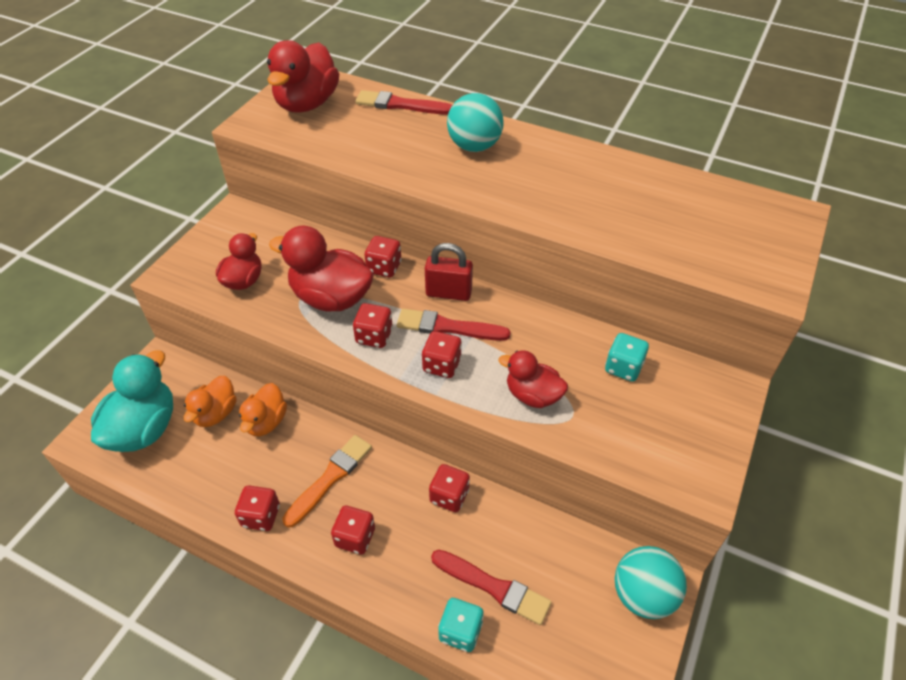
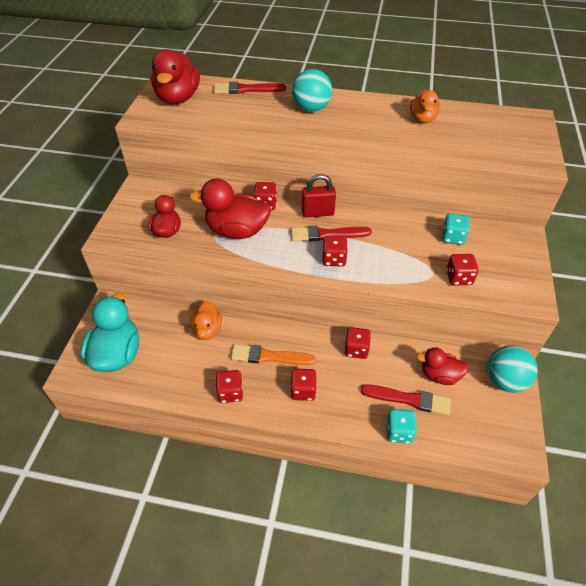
camera: 15 degrees left, 0 degrees up
orange duck [184,376,237,427] -> orange duck moved to [410,90,440,123]
orange brush [282,435,372,528] -> orange brush turned 105 degrees counterclockwise [231,345,316,365]
red dice [353,303,393,348] -> red dice moved to [446,254,479,285]
red duck [498,350,568,408] -> red duck moved to [416,347,469,385]

